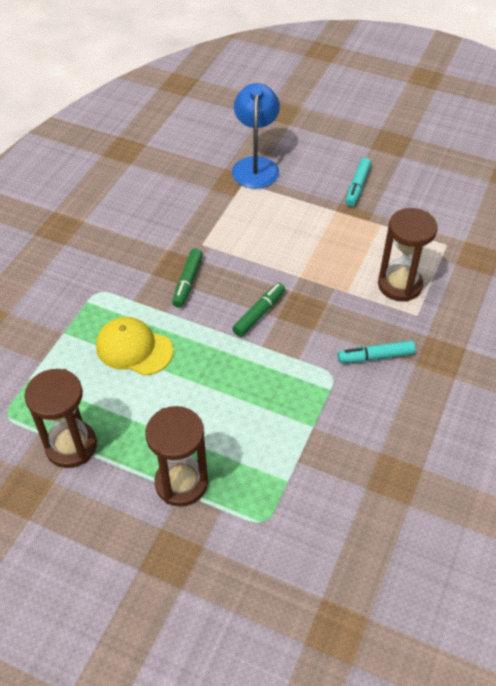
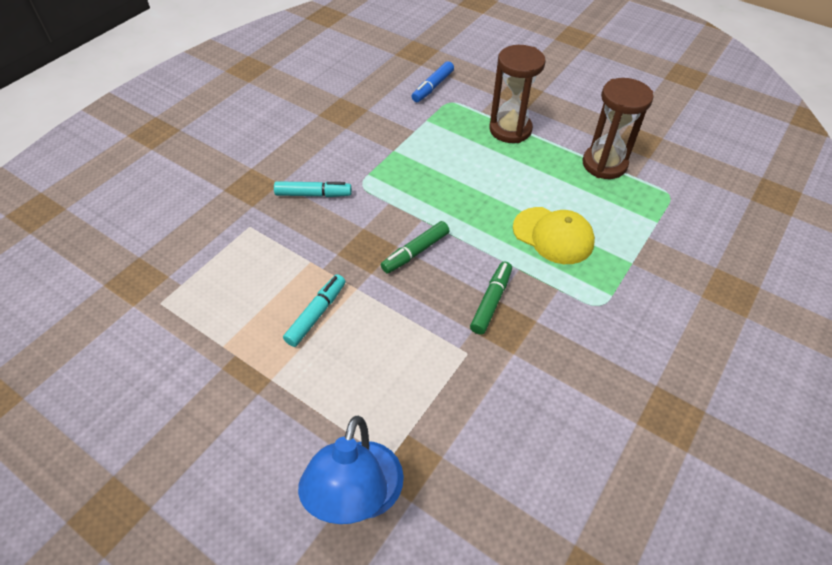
camera: 170 degrees left, 0 degrees up
turquoise marker [345,158,371,207] -> turquoise marker moved to [283,274,345,347]
brown hourglass [378,208,437,302] -> none
none -> blue marker [411,61,454,102]

